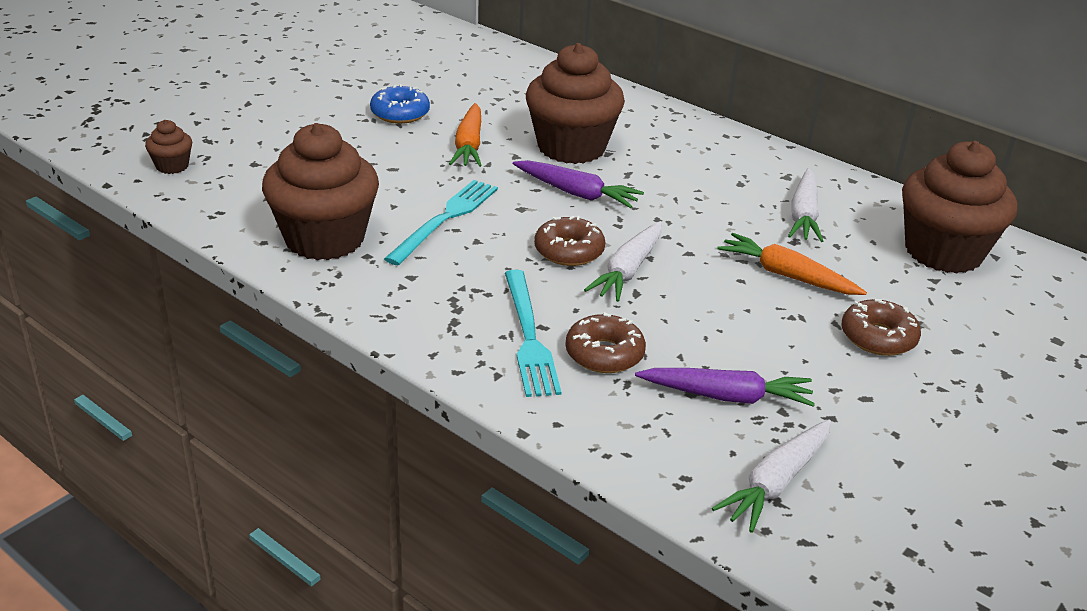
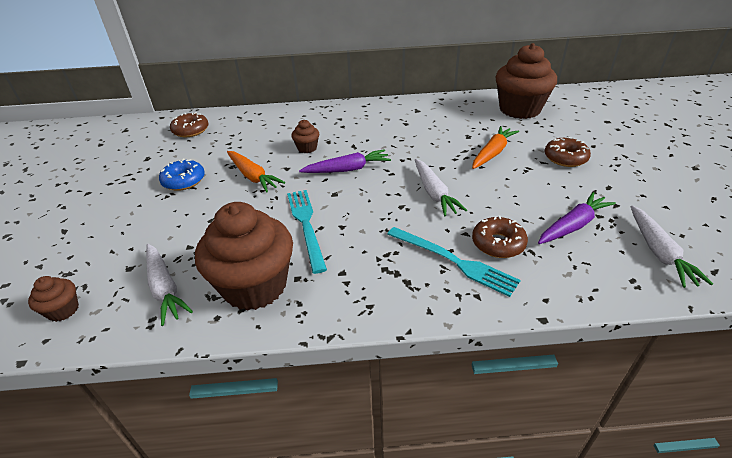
camera: 40 degrees left, 5 degrees up
brown cupcake [526,43,625,164] -> brown cupcake [292,120,319,153], size x0.44
brown donut [534,216,605,266] -> brown donut moved to [170,112,209,137]
orange carrot [717,233,867,295] -> orange carrot turned 135 degrees clockwise [472,126,519,169]
white carrot [788,168,823,242] -> white carrot moved to [146,244,193,326]

